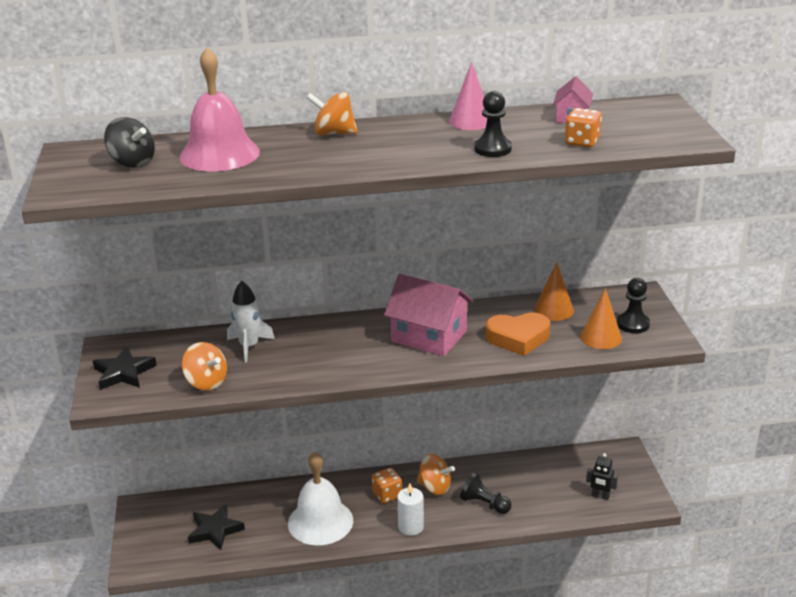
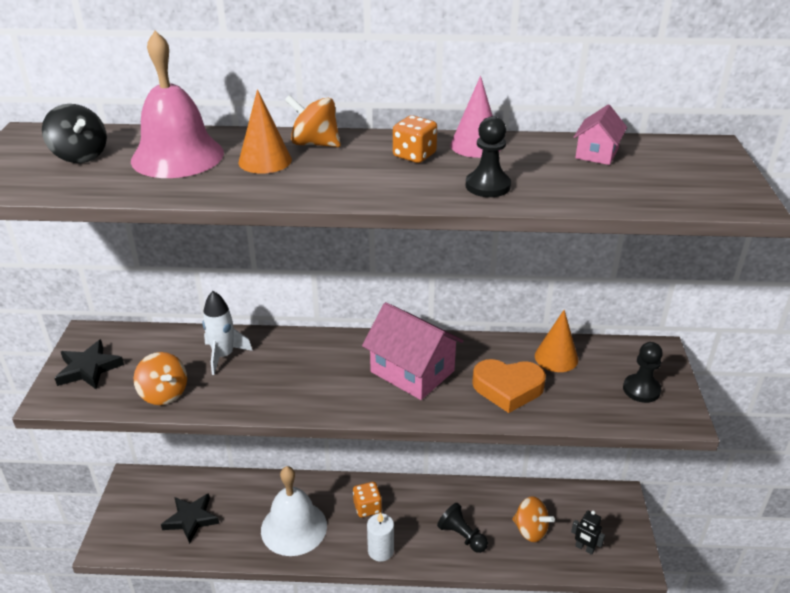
camera: 10 degrees right, 5 degrees up
orange spinning top [417,454,455,495] -> orange spinning top moved to [512,496,555,542]
orange dice [565,108,602,148] -> orange dice moved to [393,115,437,163]
orange cone [580,288,622,349] -> orange cone moved to [238,89,292,174]

